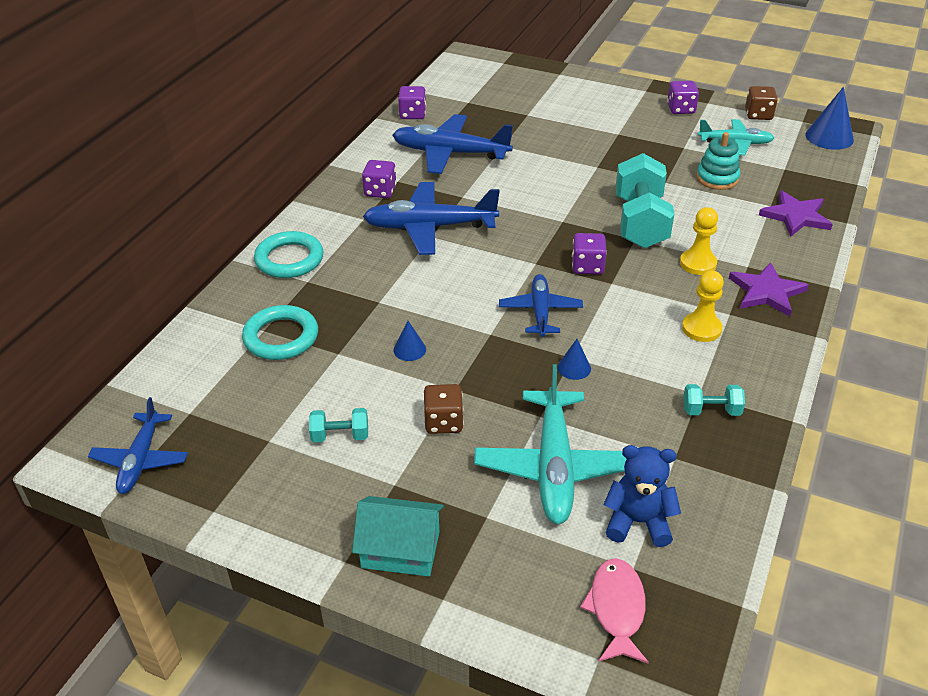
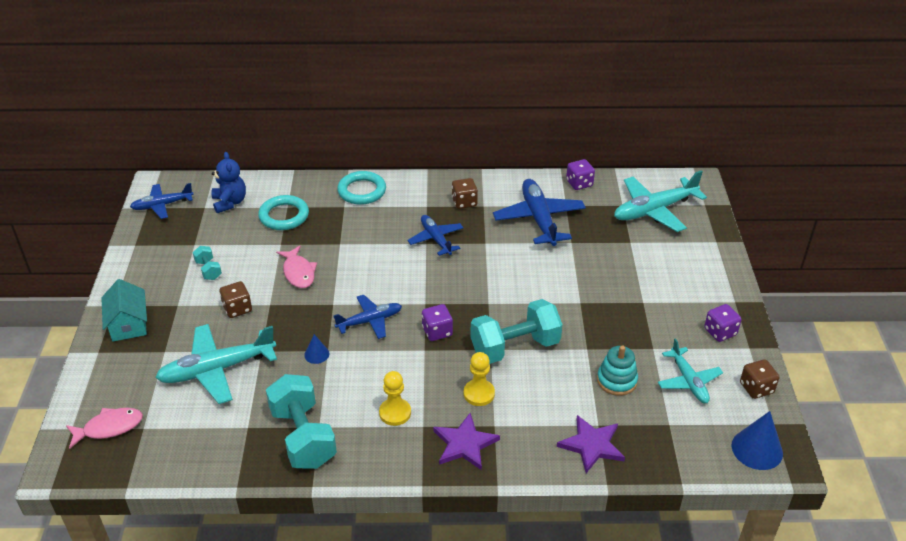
camera: 65 degrees right, 0 degrees up
purple dice [362,160,396,198] -> brown dice [452,178,478,209]
blue plane [363,182,500,255] -> blue plane [407,215,463,256], size x0.62
blue cone [393,321,426,361] -> pink fish [276,246,317,288]
blue teddy bear [603,445,681,547] -> blue teddy bear moved to [211,152,246,213]
turquoise dumbbell [683,384,745,416] -> turquoise dumbbell [266,374,337,469], size x2.14
none -> turquoise plane [614,170,707,232]

